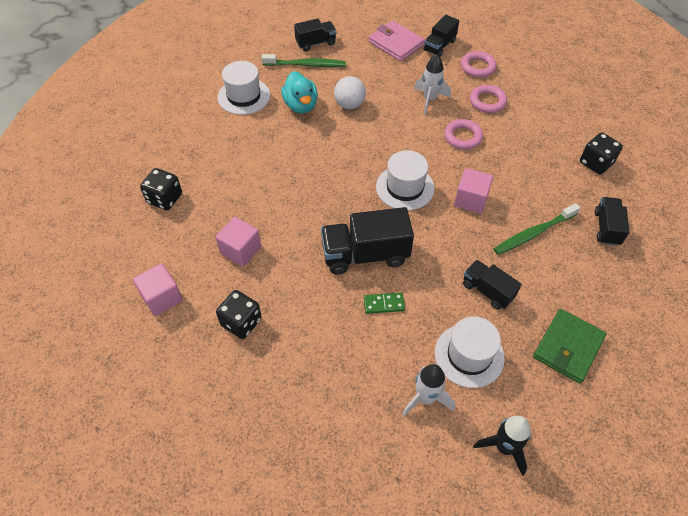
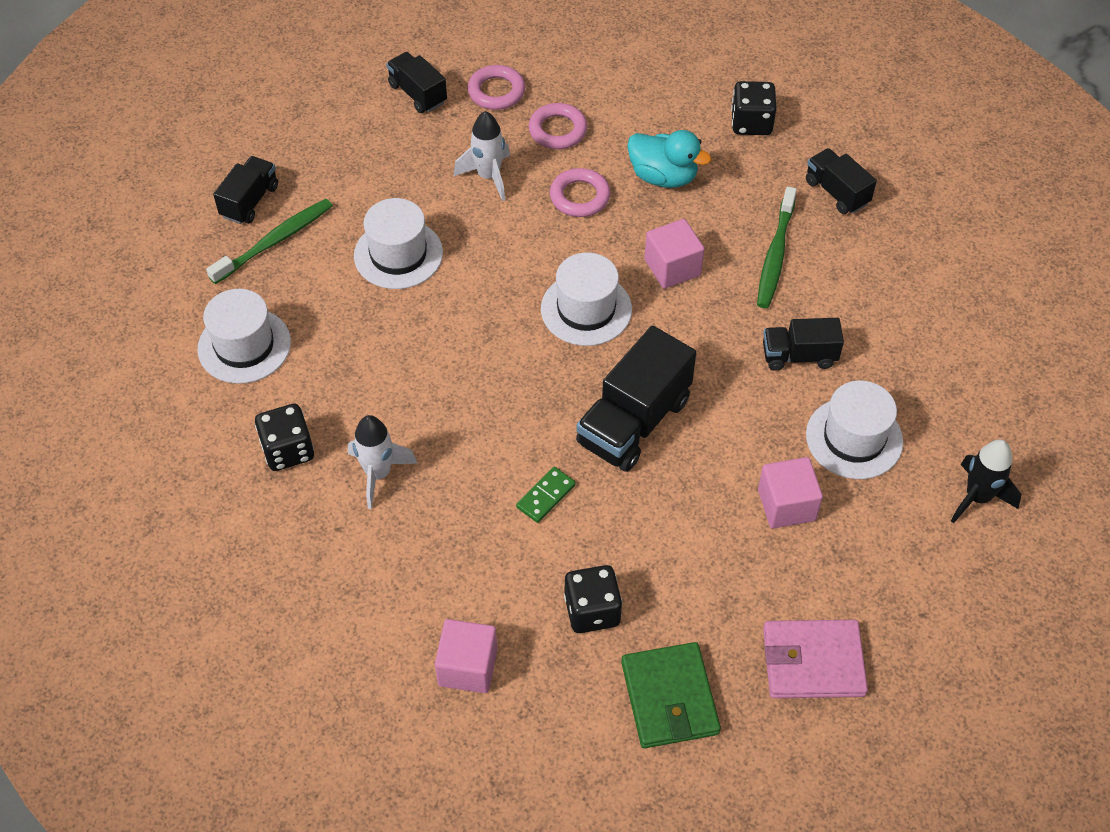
camera: 45 degrees left, 0 degrees up
black dice [140,168,182,210] -> black dice moved to [255,404,314,471]
pink cube [215,217,261,267] -> pink cube moved to [758,457,823,529]
turquoise duck [281,71,318,114] -> turquoise duck moved to [627,130,712,188]
white ball [334,76,366,109] -> white hat [354,198,443,289]
green domino [364,293,405,314] -> green domino moved to [516,467,576,523]
pink wallet [369,20,425,61] -> pink wallet moved to [763,620,868,698]
white rocket [402,364,455,416] -> white rocket moved to [348,415,418,509]
black truck [423,15,459,57] -> black truck turned 150 degrees clockwise [386,52,447,113]
green wallet [533,309,607,383] -> green wallet moved to [621,642,721,748]

